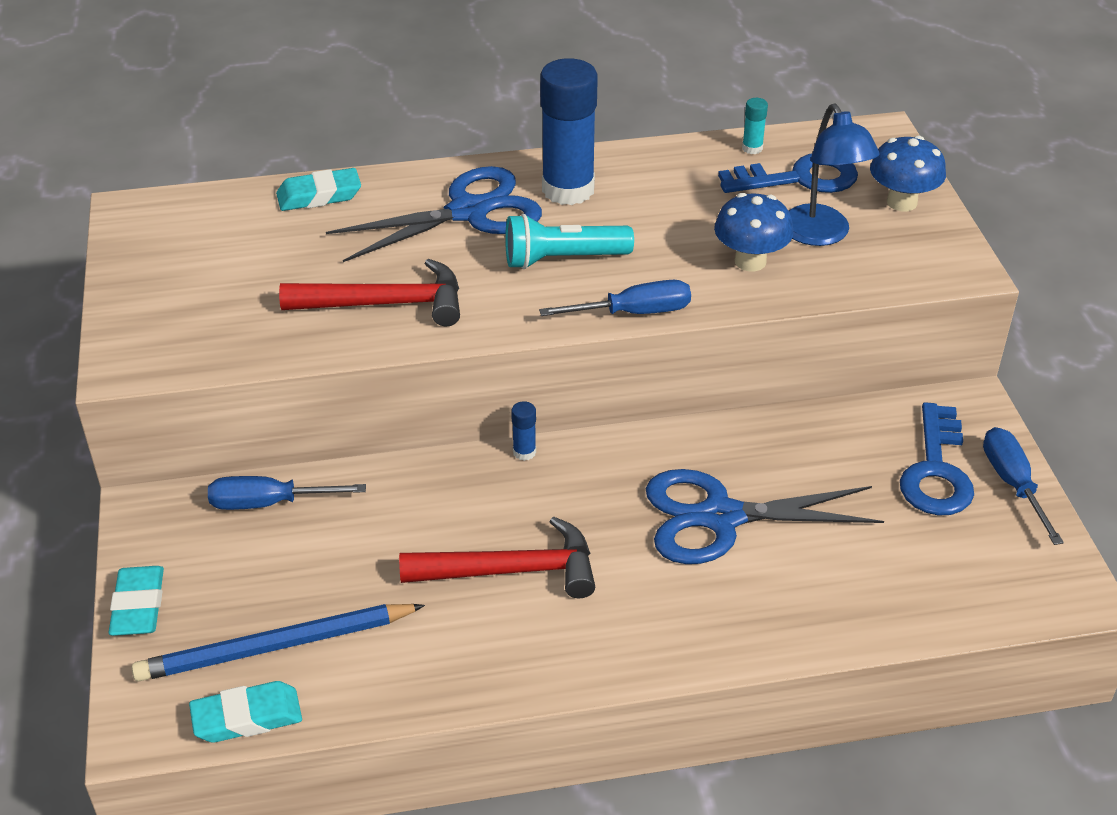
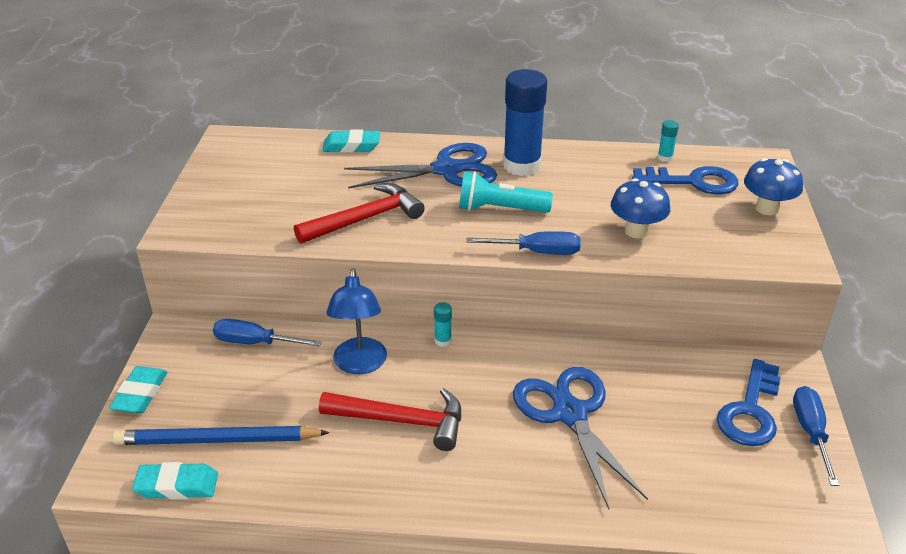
camera: 15 degrees right, 5 degrees down
red hammer [279,259,460,327] -> red hammer turned 45 degrees counterclockwise [294,183,425,244]
blue glue stick [511,401,536,461] -> turquoise glue stick [434,302,452,347]
blue scissors [646,469,884,564] -> blue scissors turned 60 degrees clockwise [513,367,648,509]
blue lamp [788,104,880,246] -> blue lamp moved to [327,268,387,374]

